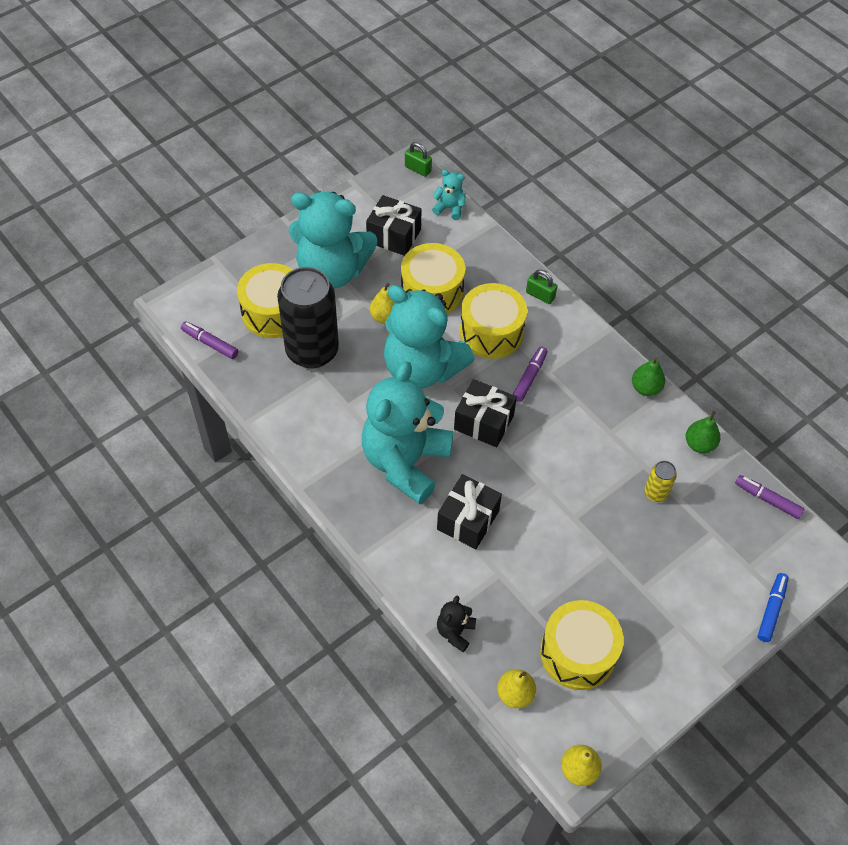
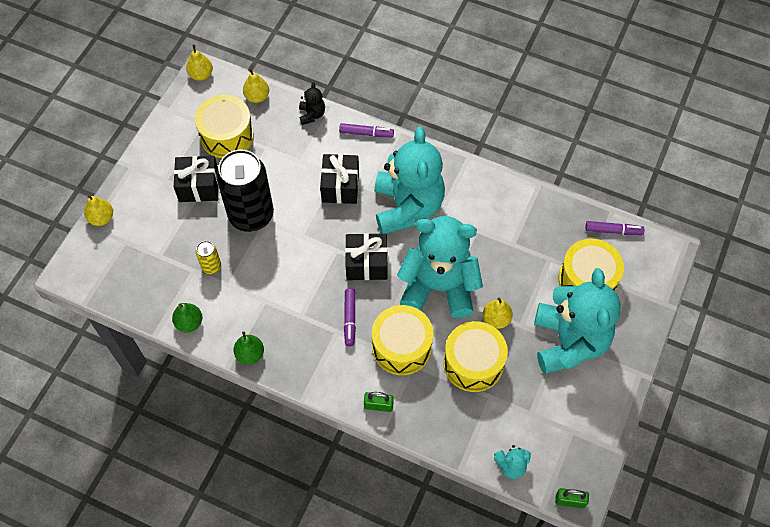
camera: 155 degrees right, 5 degrees up
black can [277,267,339,369] -> black can moved to [216,150,274,232]
turquoise teddy bear [289,192,378,289] -> turquoise teddy bear turned 105 degrees clockwise [534,268,621,374]
black gift [366,195,422,256] -> black gift moved to [174,156,219,202]
purple marker [735,475,805,519] -> purple marker moved to [339,123,394,137]
blue marker [758,573,789,642] -> yellow pear [84,195,113,226]

